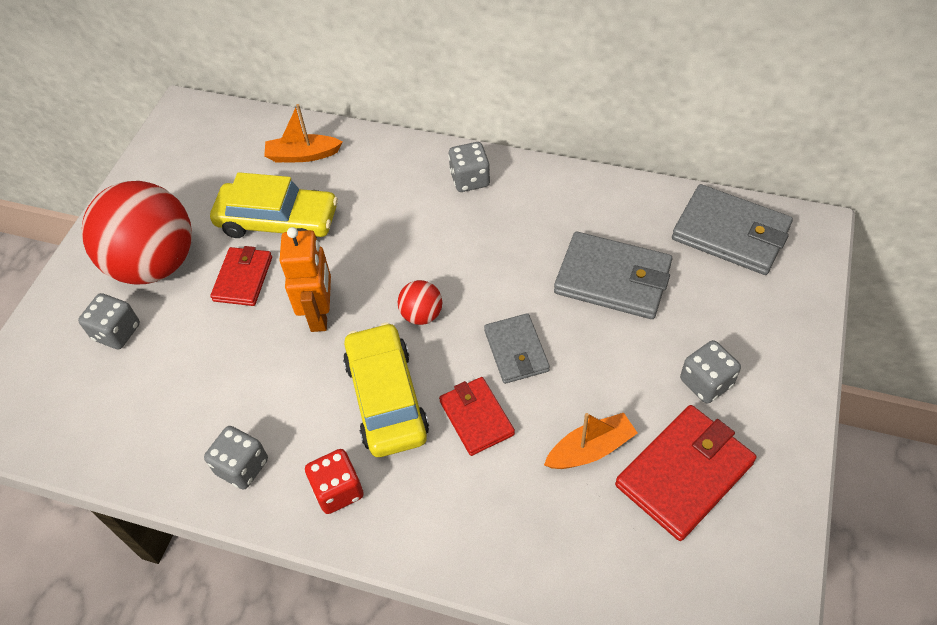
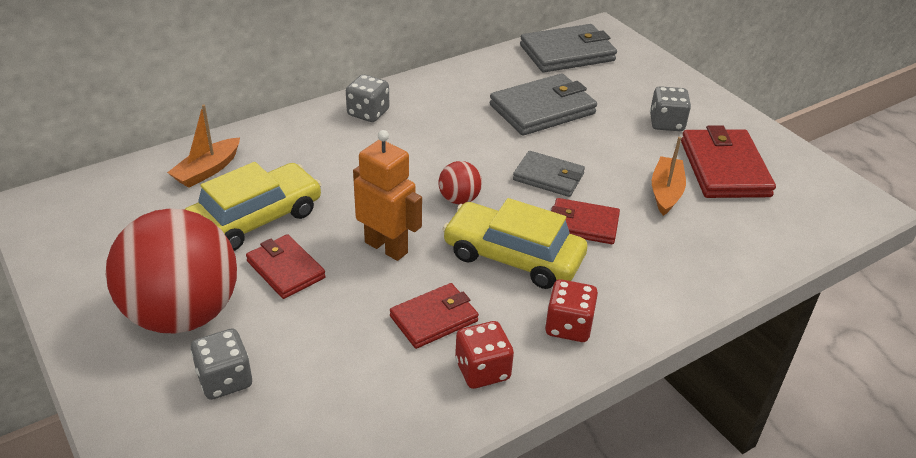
camera: 55 degrees left, 15 degrees down
grey dice [204,426,268,490] -> red dice [455,321,514,389]
none -> red wallet [390,283,479,349]

